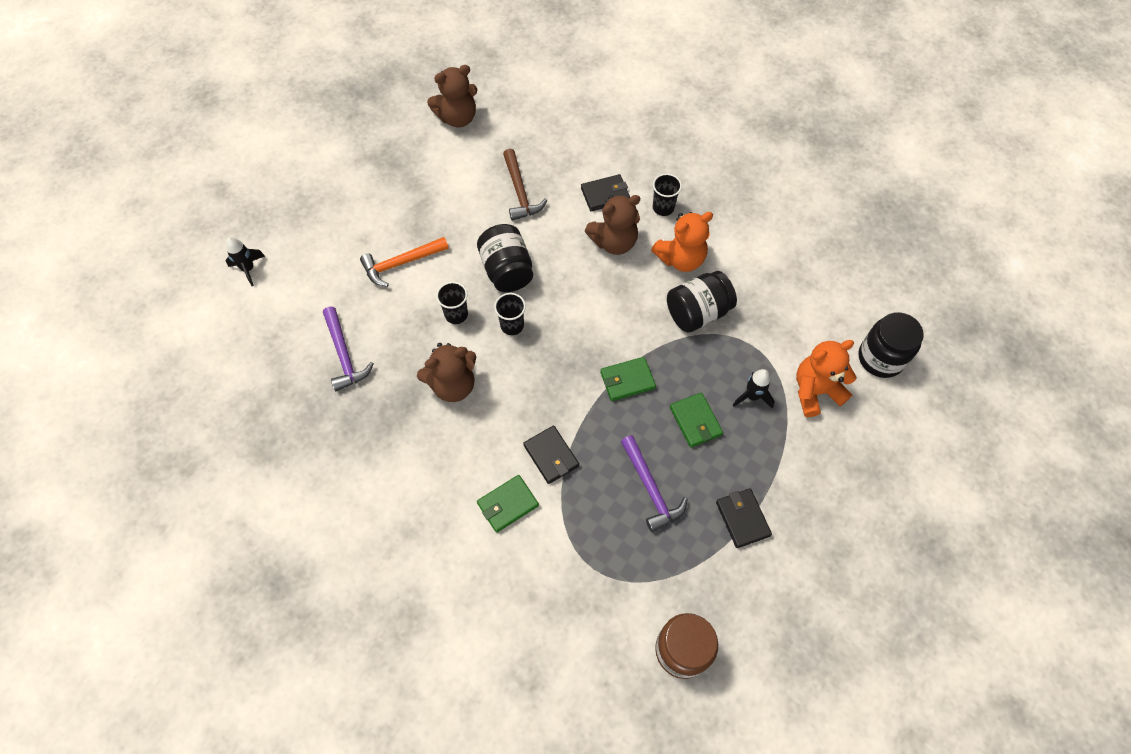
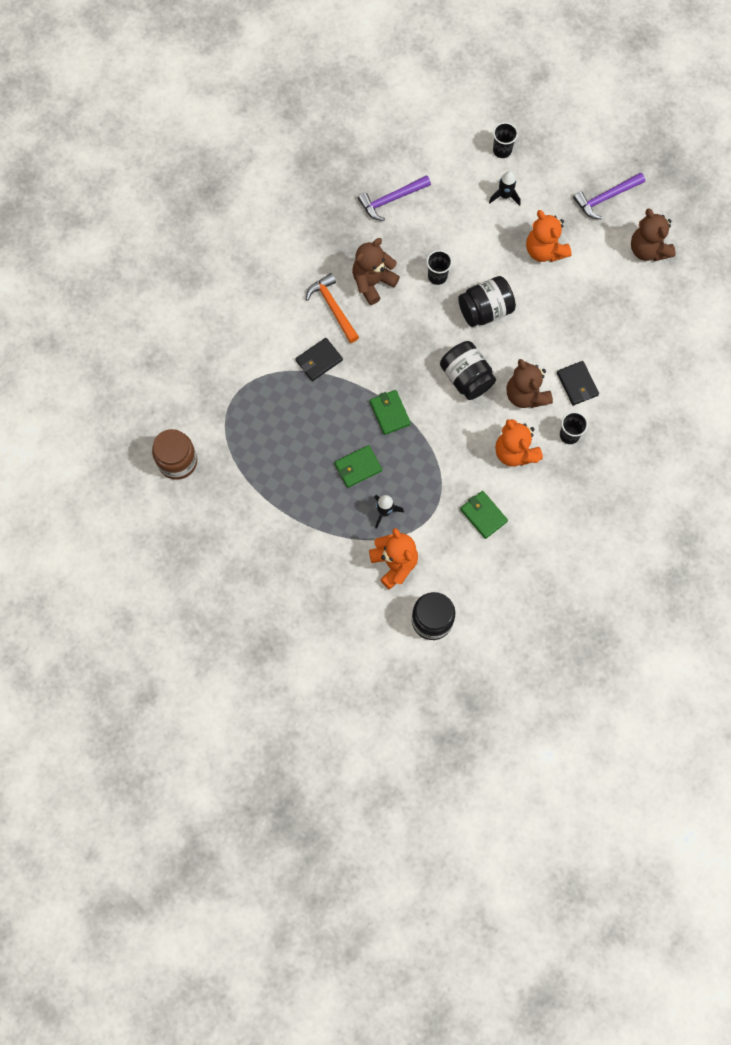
camera: 85 degrees right, 10 degrees up
black rocket [226,237,265,286] -> black rocket moved to [489,171,520,206]
orange hammer [360,237,449,287] -> orange hammer moved to [306,273,359,343]
brown teddy bear [417,343,476,402] -> brown teddy bear turned 75 degrees clockwise [352,238,400,305]
green wallet [477,475,539,533] -> green wallet moved to [460,491,508,539]
black cup [494,293,526,335] -> black cup moved to [493,122,518,158]
brown hammer [503,149,547,221] -> none
purple hammer [621,435,688,532] -> purple hammer moved to [573,172,645,219]
black jar [667,271,737,333] -> black jar moved to [440,341,496,400]
black wallet [716,489,772,548] -> none
none -> orange teddy bear [526,210,572,262]

